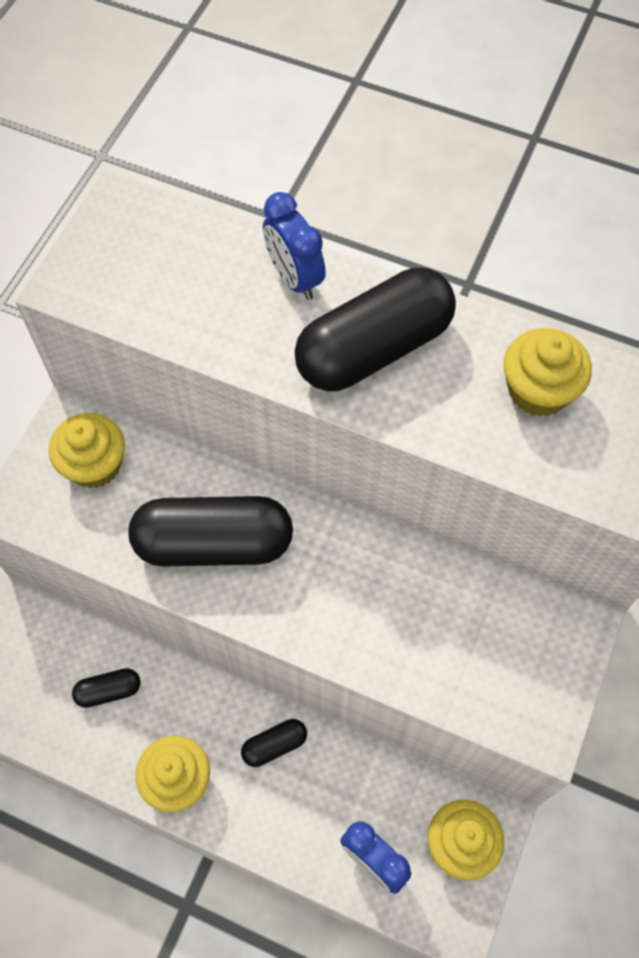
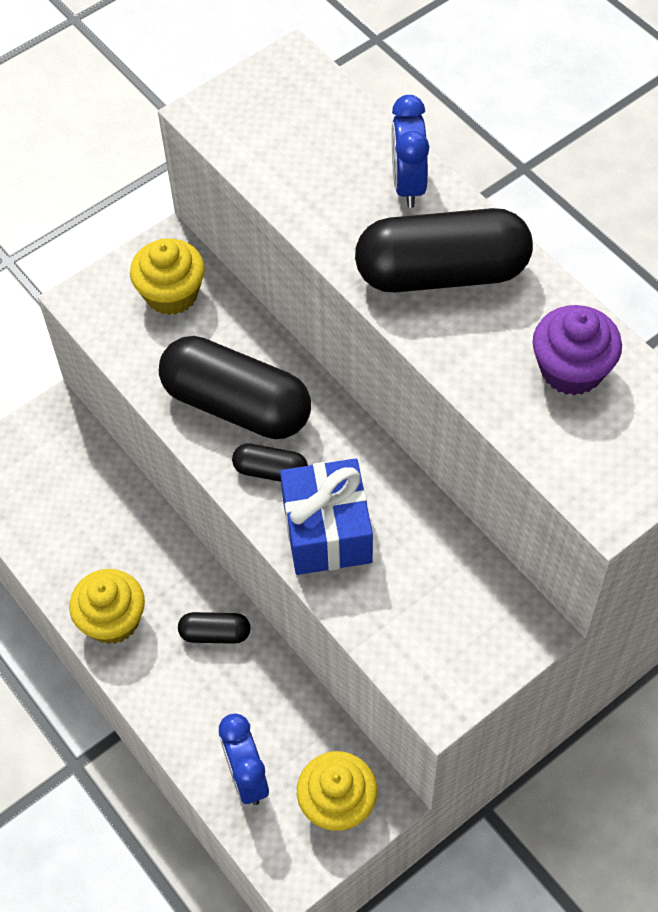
camera: 30 degrees right, 5 degrees down
black capsule [72,668,141,708] -> black capsule moved to [232,444,308,482]
yellow cupcake [504,328,592,417] -> purple cupcake [532,305,622,395]
none -> blue gift [280,458,373,575]

